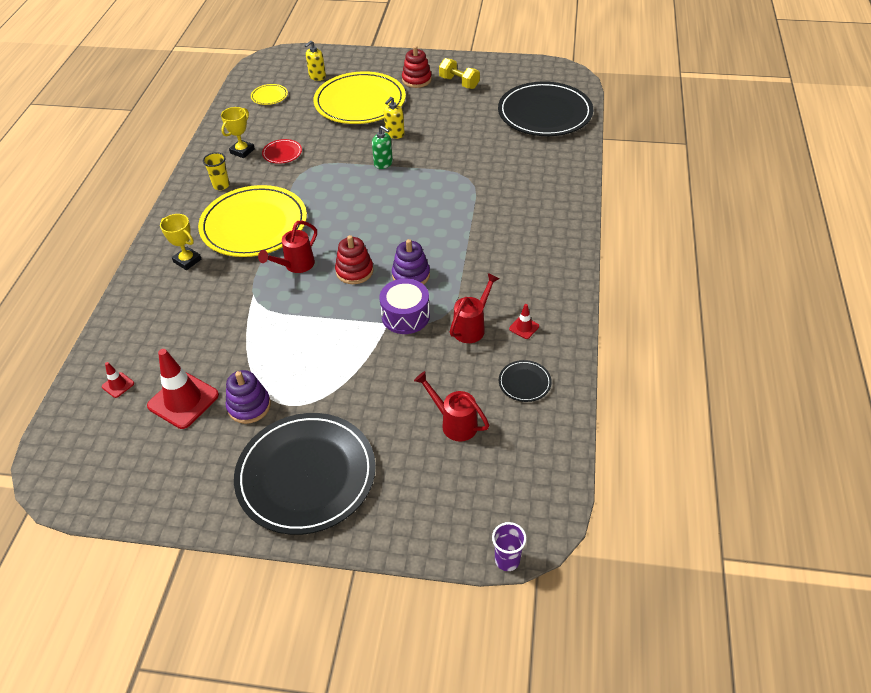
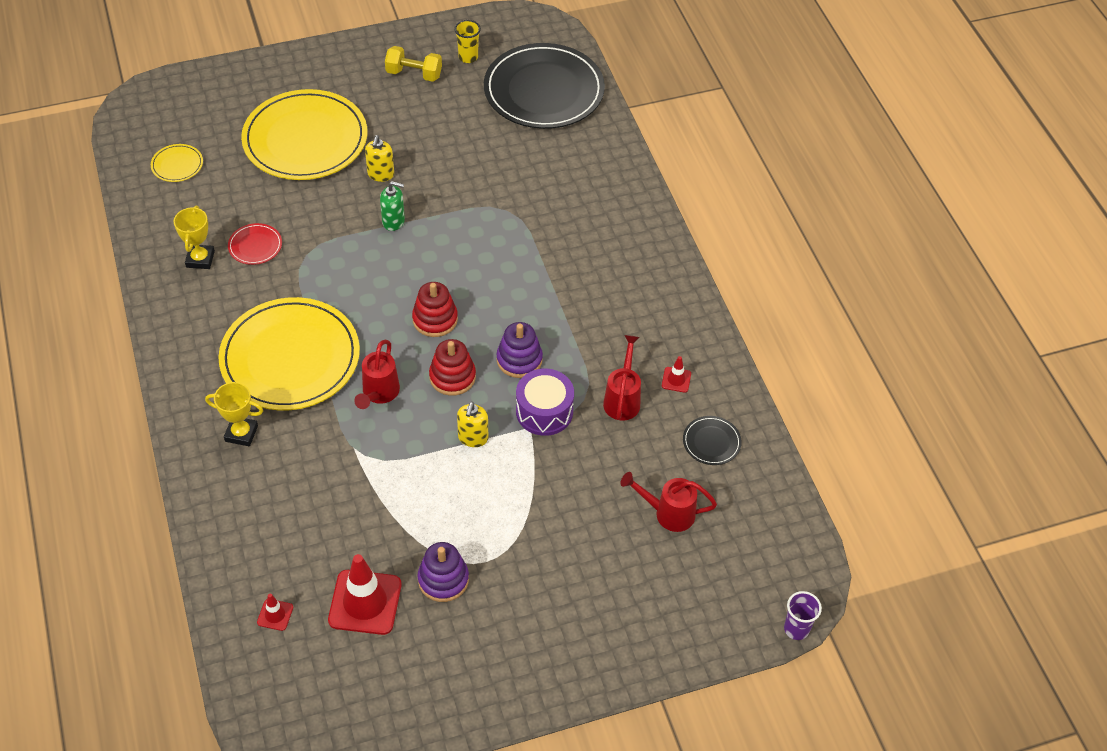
camera: 30 degrees left, 5 degrees up
yellow cup [203,152,230,190] -> yellow cup moved to [454,20,481,63]
black plate [234,413,376,535] -> none
yellow soap dispenser [305,41,326,81] -> yellow soap dispenser moved to [457,402,488,447]
red stacking toy [402,46,432,88] -> red stacking toy moved to [412,282,458,337]

